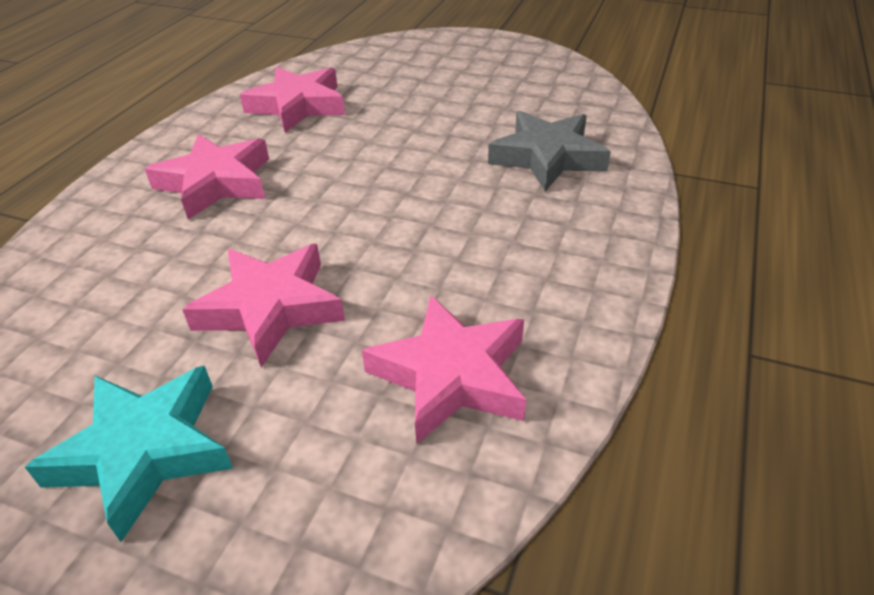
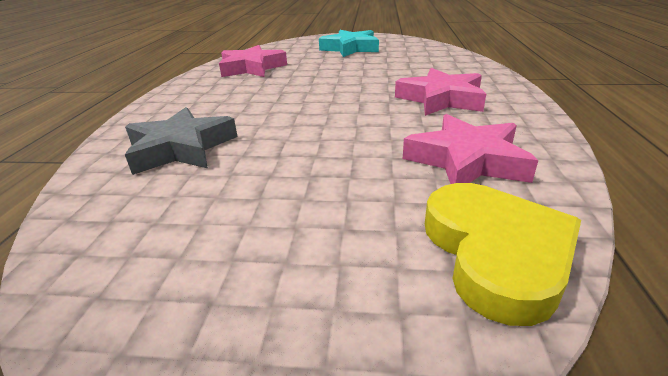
camera: 165 degrees right, 10 degrees down
pink star [182,244,345,367] -> none
none -> yellow heart [425,183,581,326]

